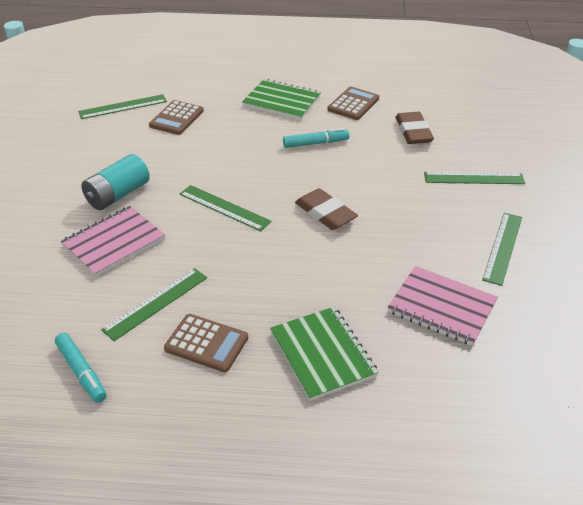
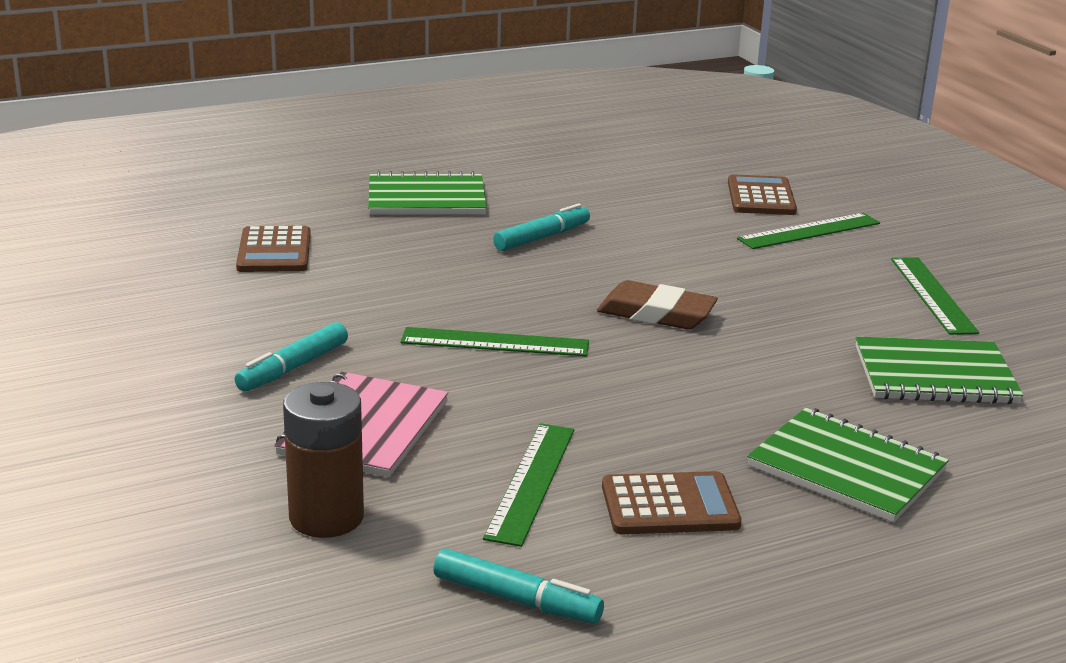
camera: 30 degrees left, 15 degrees down
green ruler [78,94,167,119] -> none
turquoise battery [81,154,150,210] -> turquoise marker [235,322,348,392]
brown calculator [327,87,379,120] -> brown calculator moved to [728,174,797,215]
pink notebook [387,266,498,346] -> green notebook [856,337,1023,404]
brown eraser [395,112,434,144] -> none
none -> brown battery [283,382,364,538]

